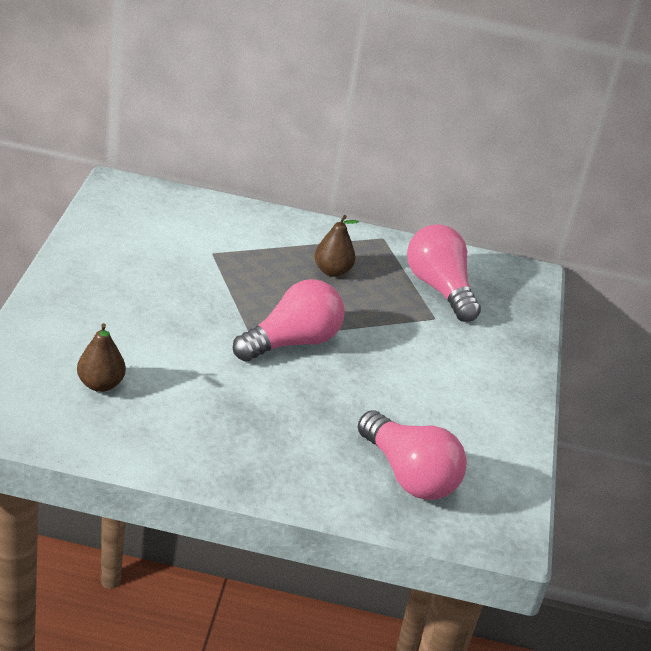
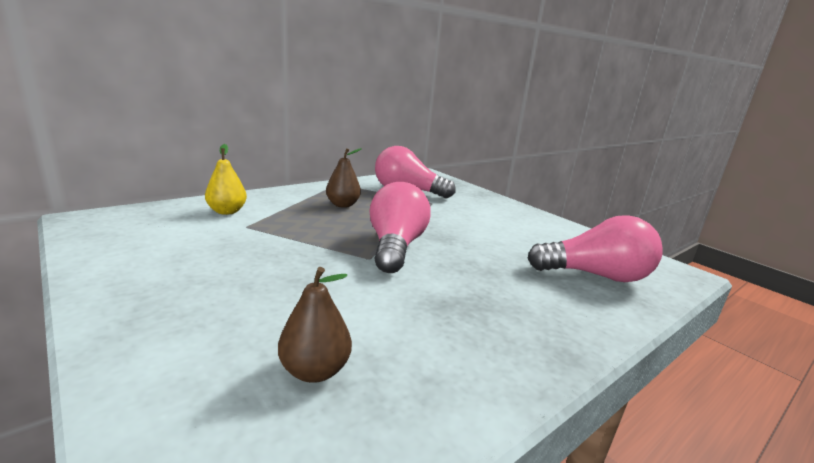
camera: 45 degrees left, 15 degrees down
none -> yellow pear [205,144,247,215]

